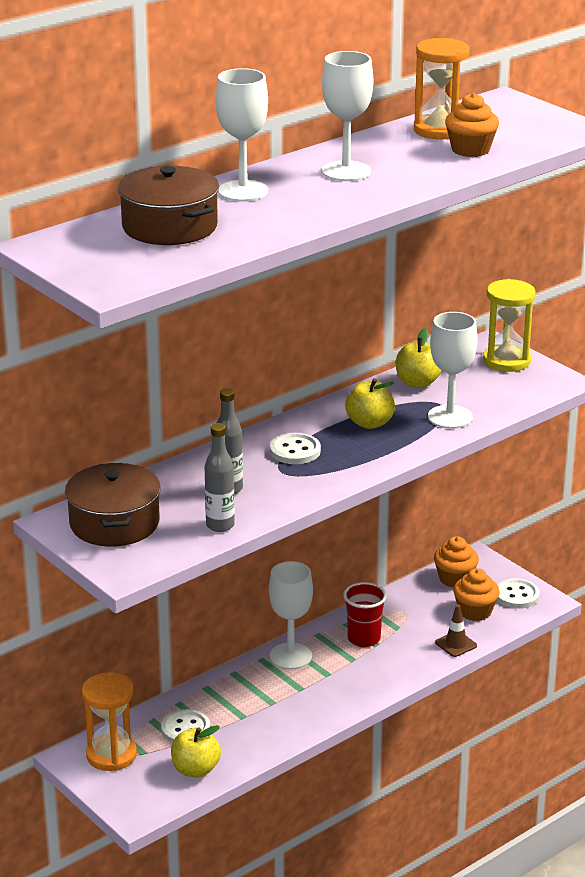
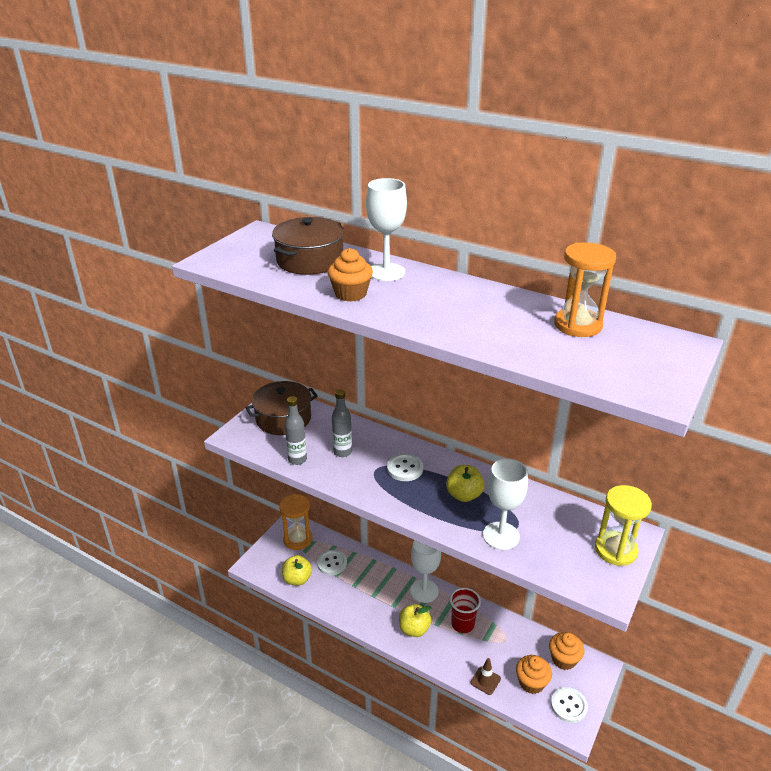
camera: 70 degrees right, 5 degrees up
white goblet [322,51,373,181] -> none
yellow apple [396,328,442,388] -> yellow apple moved to [399,604,432,637]
orange cupcake [445,93,499,157] -> orange cupcake moved to [328,248,373,302]

